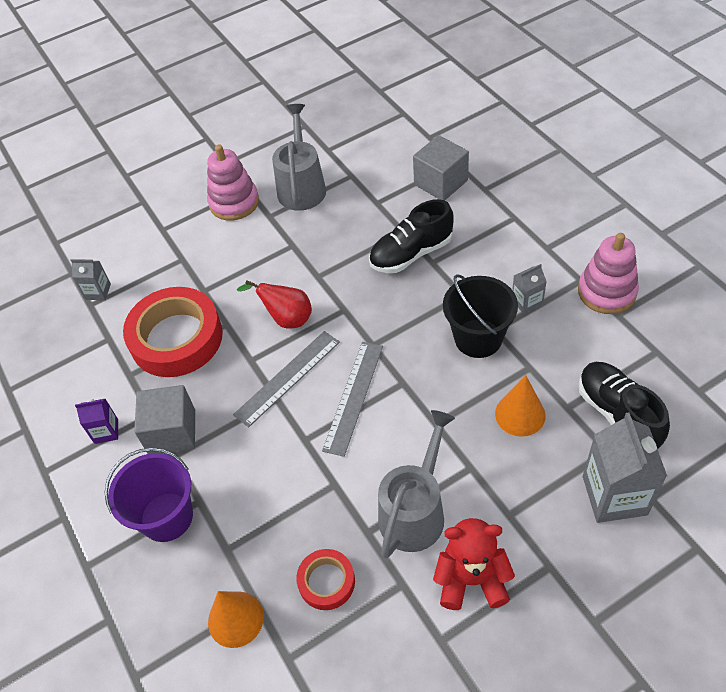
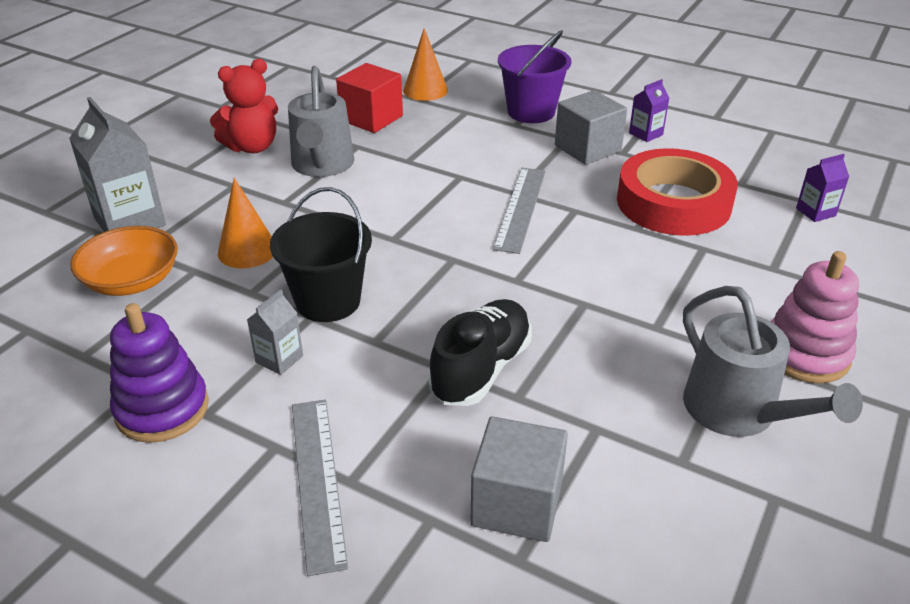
camera: 145 degrees right, 15 degrees down
grey carton [71,259,111,300] -> purple carton [796,154,849,222]
red pear [237,280,312,328] -> none
red tape [296,549,355,610] -> red cube [336,63,403,133]
grey ruler [322,342,383,457] -> grey ruler moved to [292,400,348,576]
pink stacking toy [578,233,639,314] -> purple stacking toy [110,303,209,443]
black shoe [579,362,670,449] -> orange bowl [70,226,178,296]

